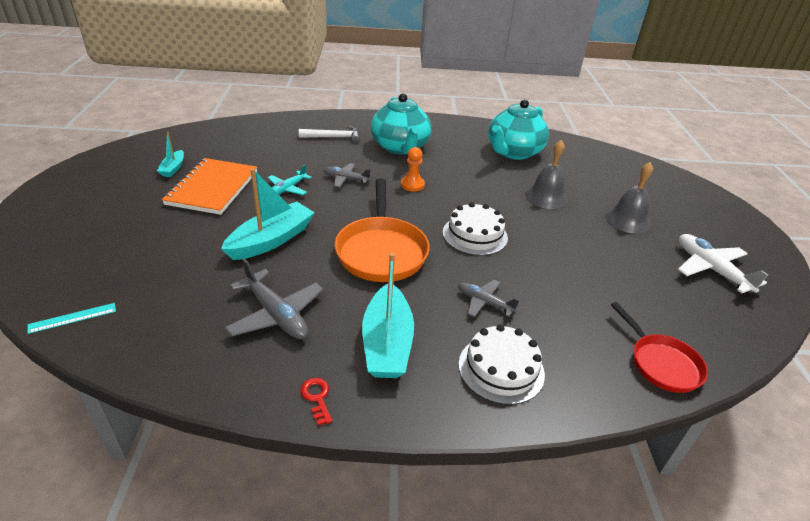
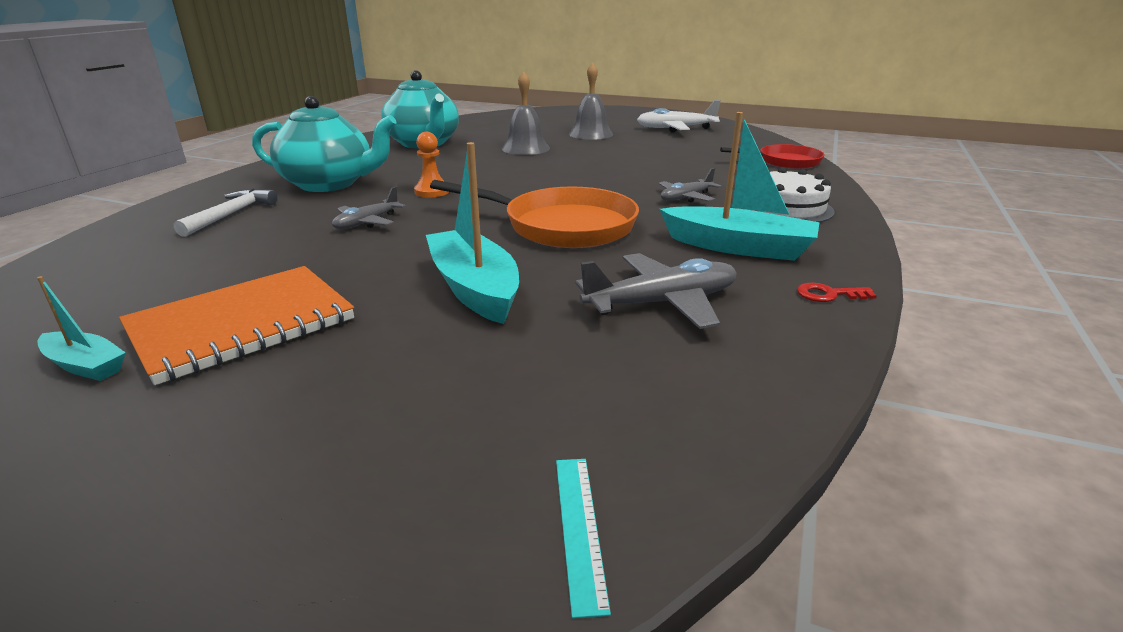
camera: 65 degrees left, 10 degrees down
orange notebook [162,158,257,215] -> orange notebook turned 75 degrees counterclockwise [119,266,354,385]
turquoise plane [268,164,312,195] -> none
white cake [443,202,508,256] -> none

